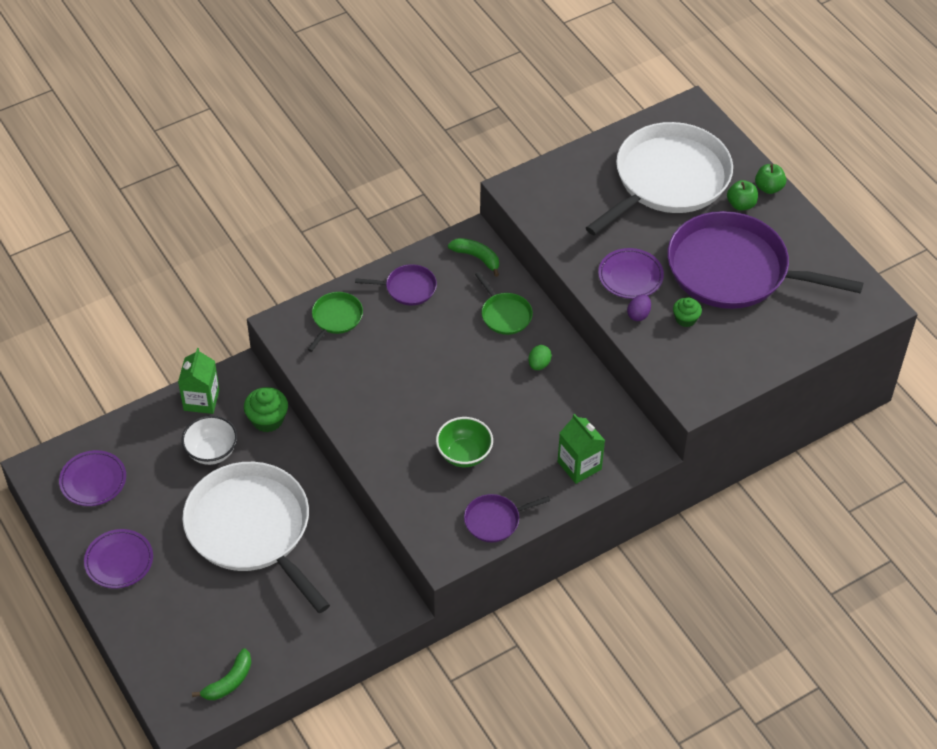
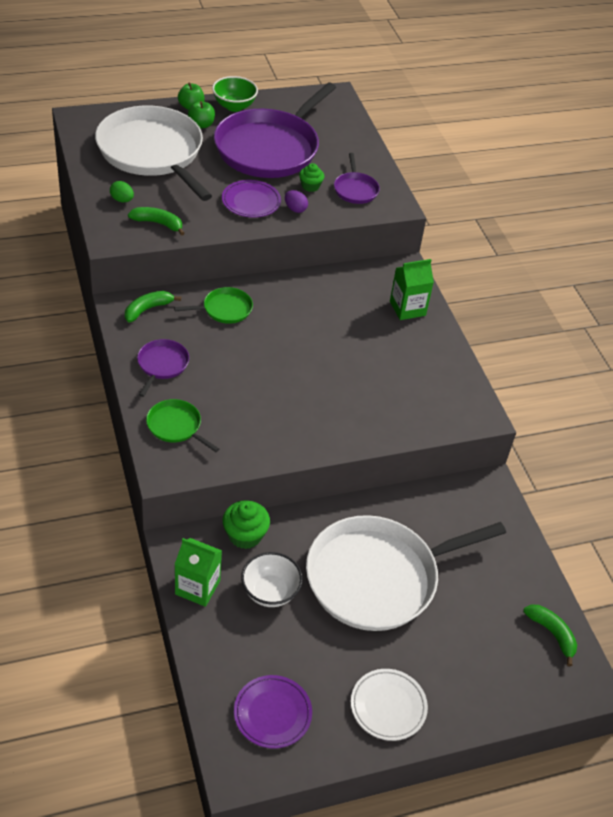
camera: 80 degrees left, 5 degrees down
purple plate [84,529,153,588] -> white plate [351,669,428,741]
green bowl [436,417,493,467] -> green bowl moved to [212,76,258,112]
purple pan [464,494,550,542] -> purple pan moved to [334,153,380,204]
green egg [528,345,552,370] -> green egg moved to [110,181,134,202]
none -> green banana [128,207,185,236]

